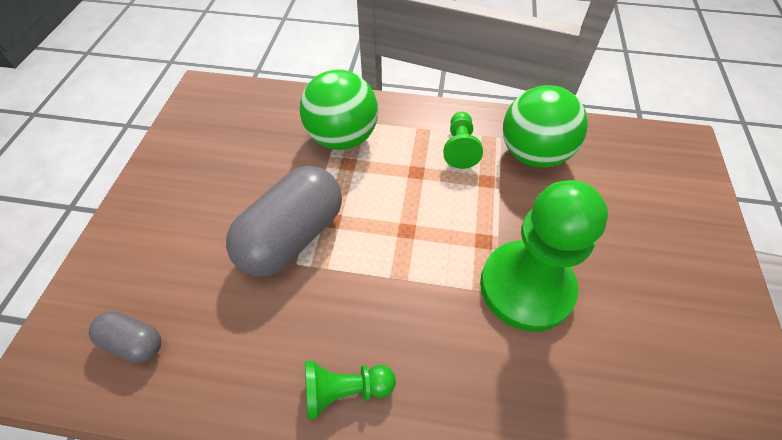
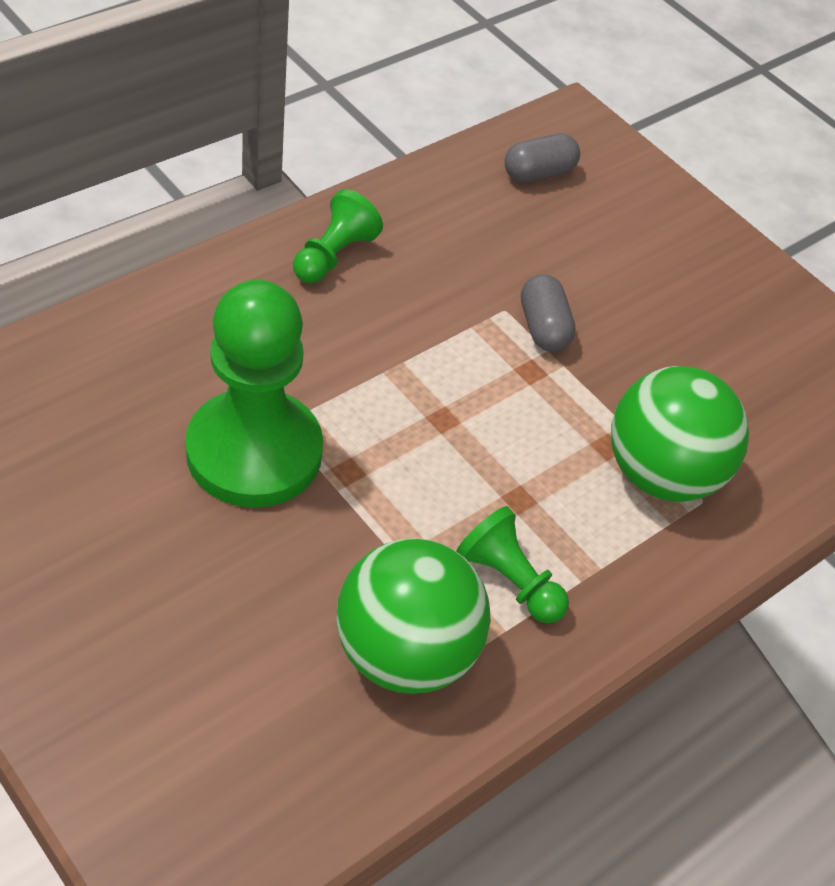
camera: 125 degrees right, 5 degrees down
grey capsule [226,166,342,276] -> grey capsule [521,274,576,352], size x0.50

